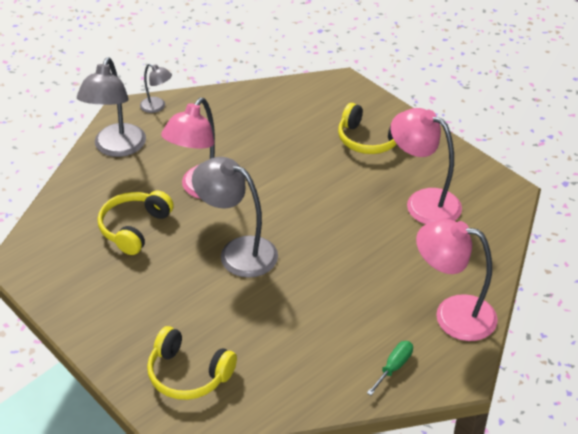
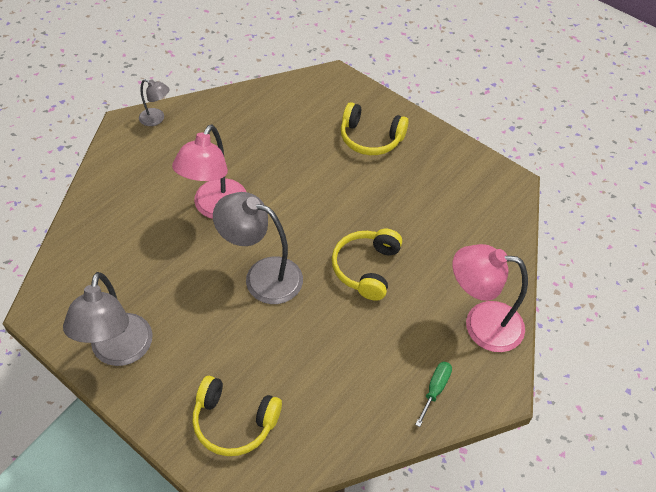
camera: 10 degrees left, 10 degrees up
grey lamp [77,57,146,157] -> grey lamp moved to [63,272,153,366]
yellow headphones [98,190,174,255] -> yellow headphones moved to [332,229,402,301]
pink lamp [391,108,462,224] -> none

